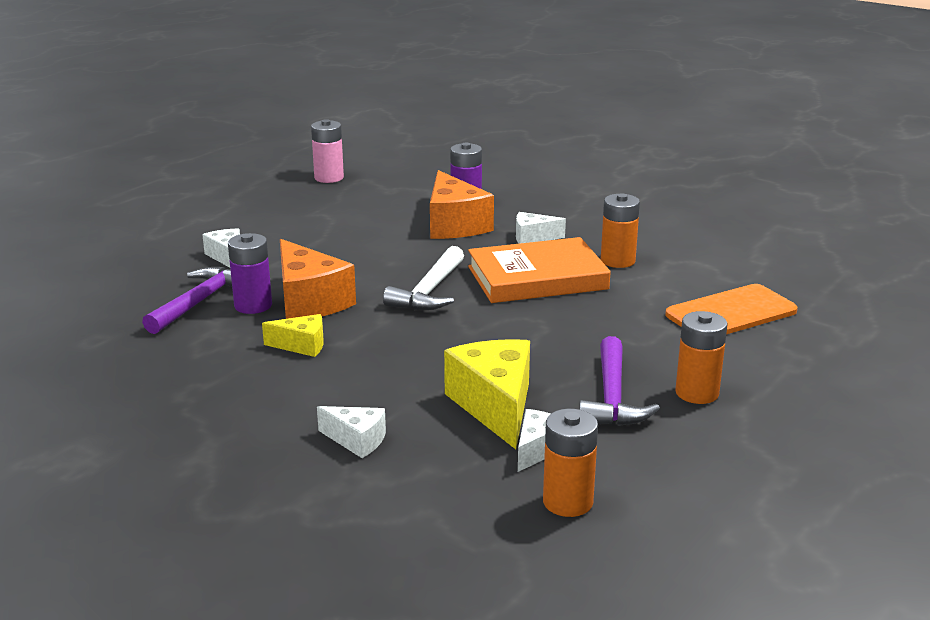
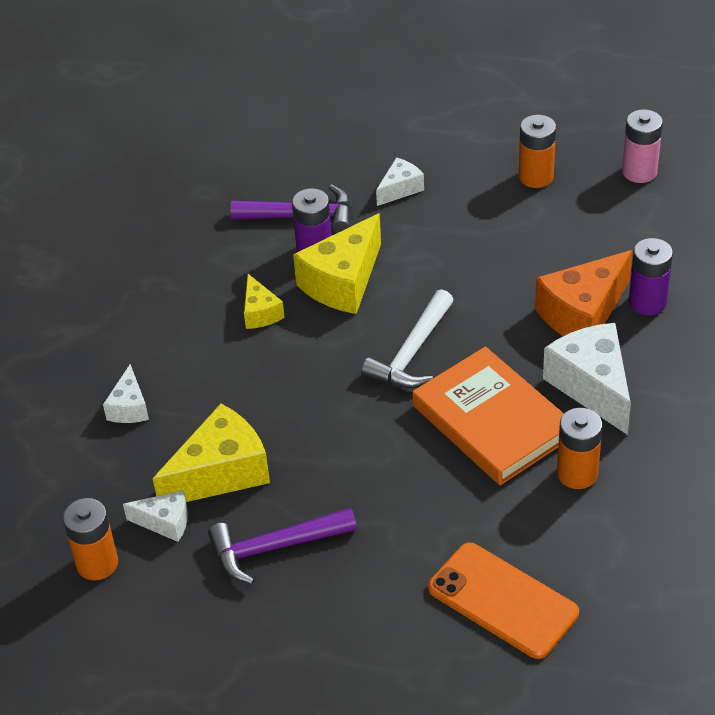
camera: 70 degrees right, 20 degrees up
orange cheese [280,239,356,319] -> yellow cheese [293,213,381,314]
white hammer [383,246,464,310] -> white hammer turned 60 degrees counterclockwise [361,289,454,388]
white cheese [516,212,566,244] -> white cheese [543,323,631,435], size x1.86
orange battery [675,311,728,404] -> orange battery moved to [519,115,556,188]

